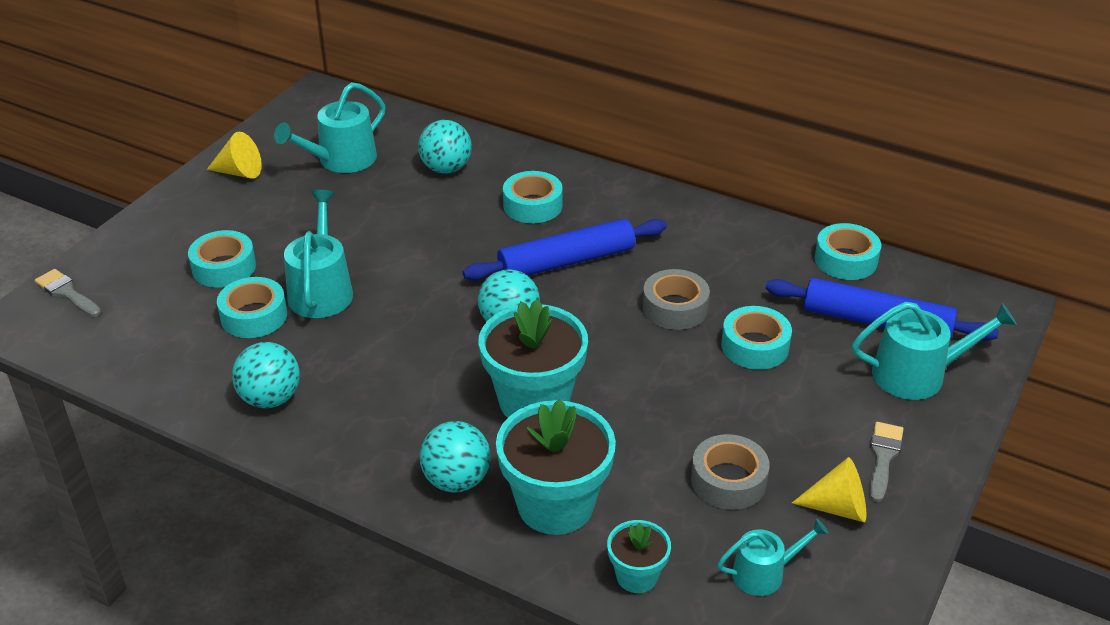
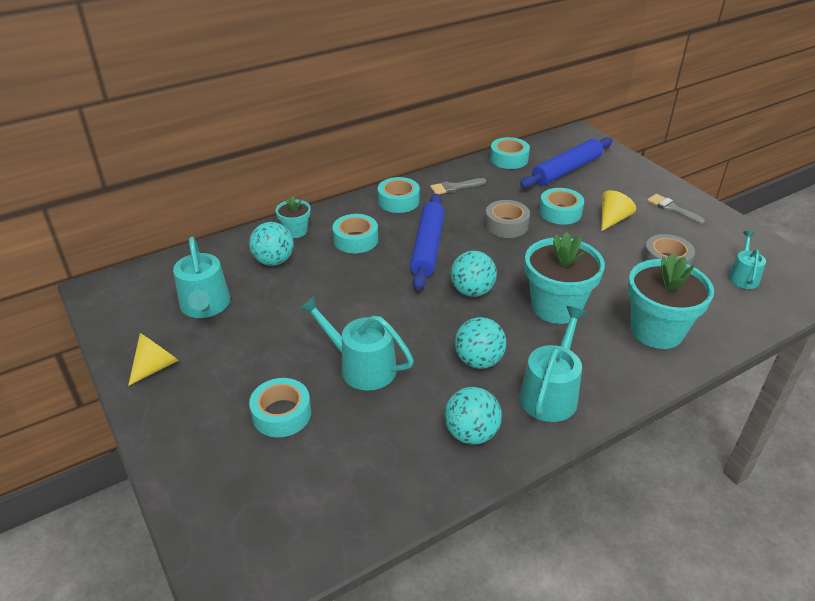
camera: 60 degrees left, 0 degrees up
grey brush [35,269,101,317] -> grey brush moved to [430,178,486,194]
turquoise tape [217,277,287,338] -> turquoise tape moved to [378,177,420,213]
turquoise ball [419,421,491,493] -> turquoise ball moved to [455,317,506,369]
turquoise flower pot [607,520,671,593] -> turquoise flower pot moved to [276,196,311,238]
yellow cone [792,457,866,522] -> yellow cone moved to [601,190,636,231]
turquoise watering can [852,302,1017,400] -> turquoise watering can moved to [519,306,587,422]

